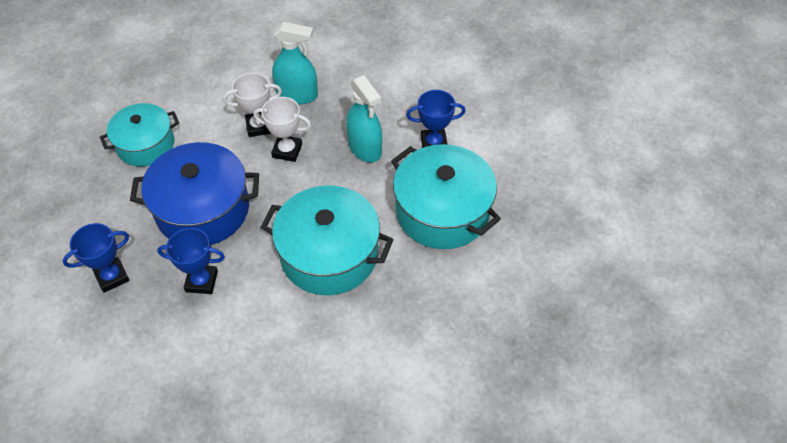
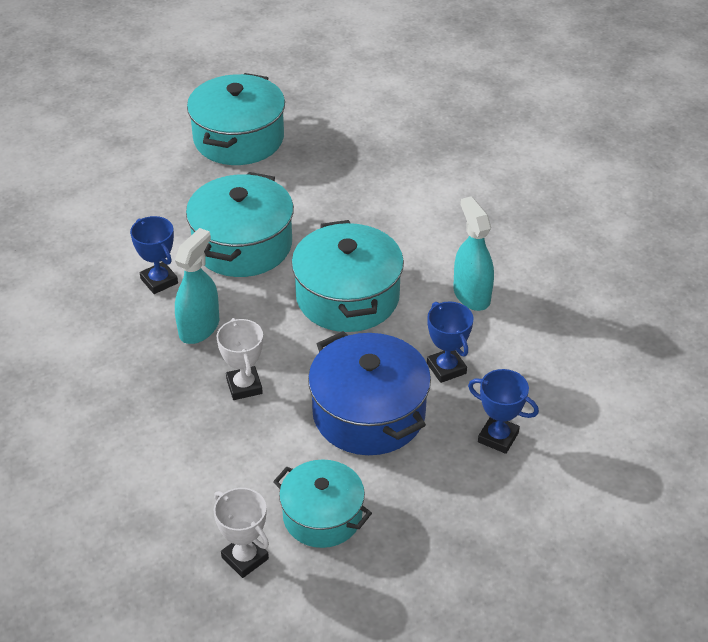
camera: 120 degrees left, 10 degrees down
white trophy [223,73,282,137] -> white trophy moved to [214,488,269,578]
turquoise spray bottle [272,22,318,104] -> turquoise spray bottle moved to [453,196,494,311]
none -> turquoise pot [187,73,285,165]

